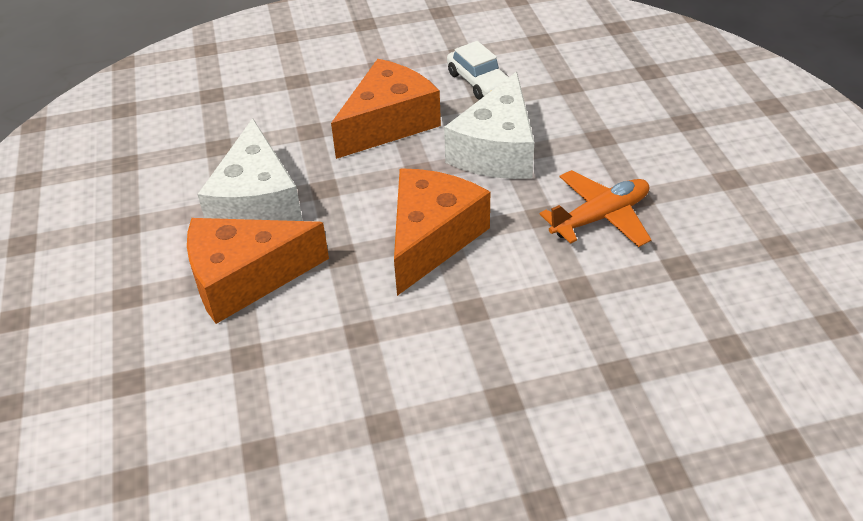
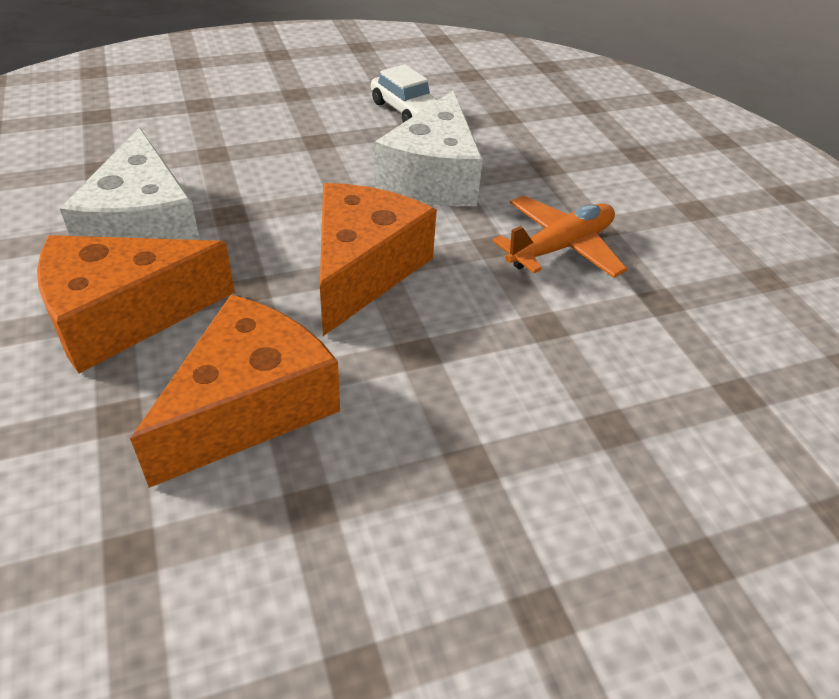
camera: 10 degrees left, 0 degrees up
orange cheese [331,59,441,159] -> orange cheese moved to [130,295,340,488]

